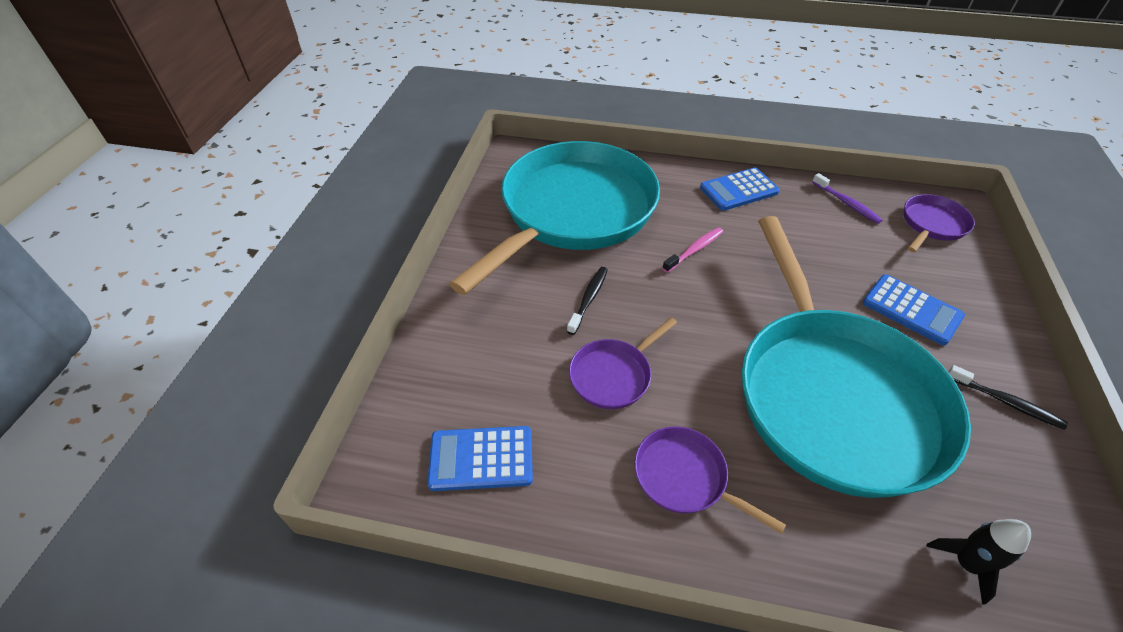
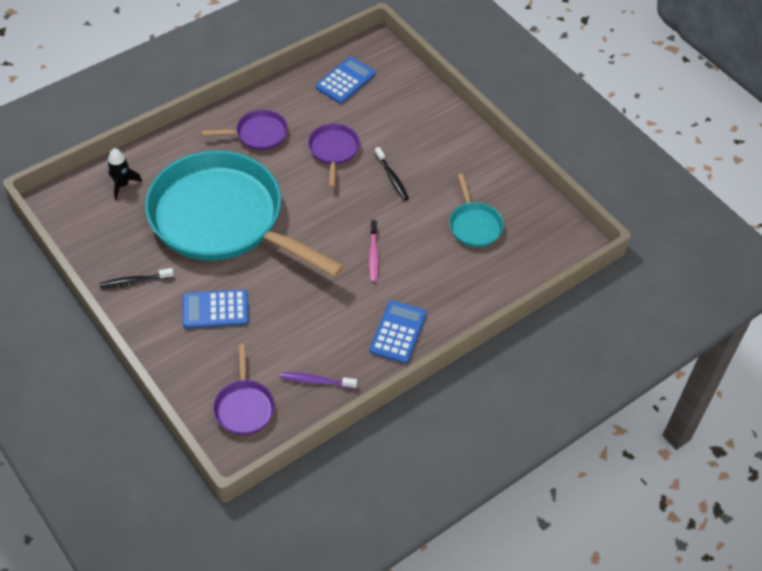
camera: 130 degrees right, 5 degrees up
turquoise pan [449,141,660,295] -> turquoise pan [449,174,504,247], size x0.41

